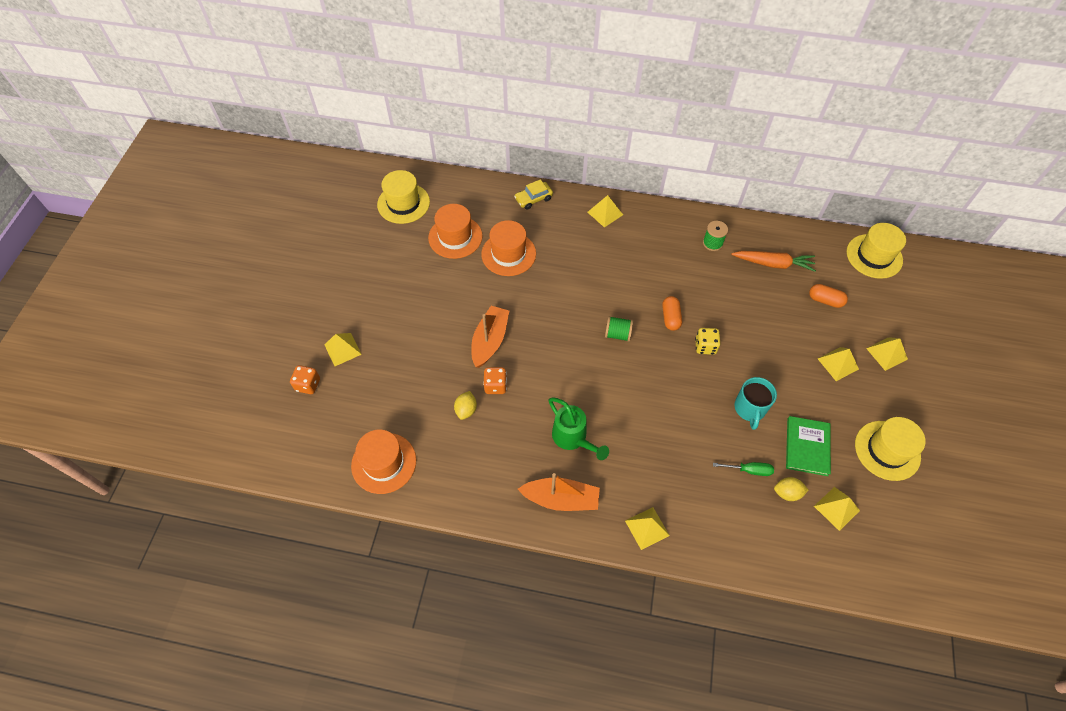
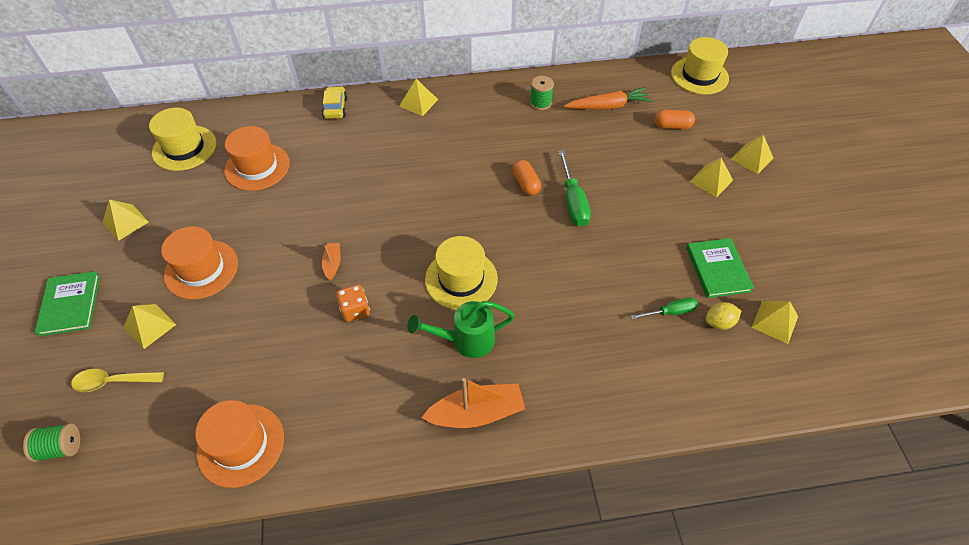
camera: 20 degrees left, 5 degrees down
orange dice [290,365,320,394] -> yellow spoon [71,369,164,392]
yellow lemon [454,391,477,420] -> none
orange boat [471,306,509,368] -> orange boat [322,243,341,280], size x0.51
orange hat [481,220,536,276] -> orange hat moved to [161,226,238,299]
yellow car [514,179,553,210] -> yellow car turned 135 degrees clockwise [322,86,347,119]
green watering can [549,397,609,460] -> green watering can turned 135 degrees clockwise [407,301,515,358]
green spool [605,316,633,342] -> green spool moved to [23,423,80,462]
yellow pyramid [625,507,670,550] -> yellow pyramid moved to [102,199,149,241]
yellow dice [695,328,720,355] -> green screwdriver [559,150,591,227]
turquoise mug [734,377,777,430] -> none
yellow hat [855,417,926,481] -> yellow hat moved to [425,236,498,310]
none -> green book [35,271,100,336]

